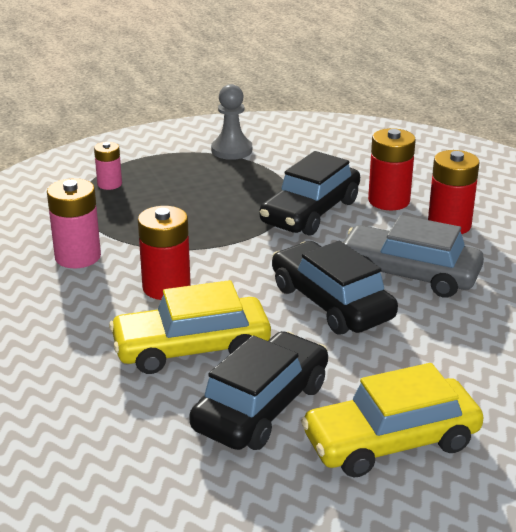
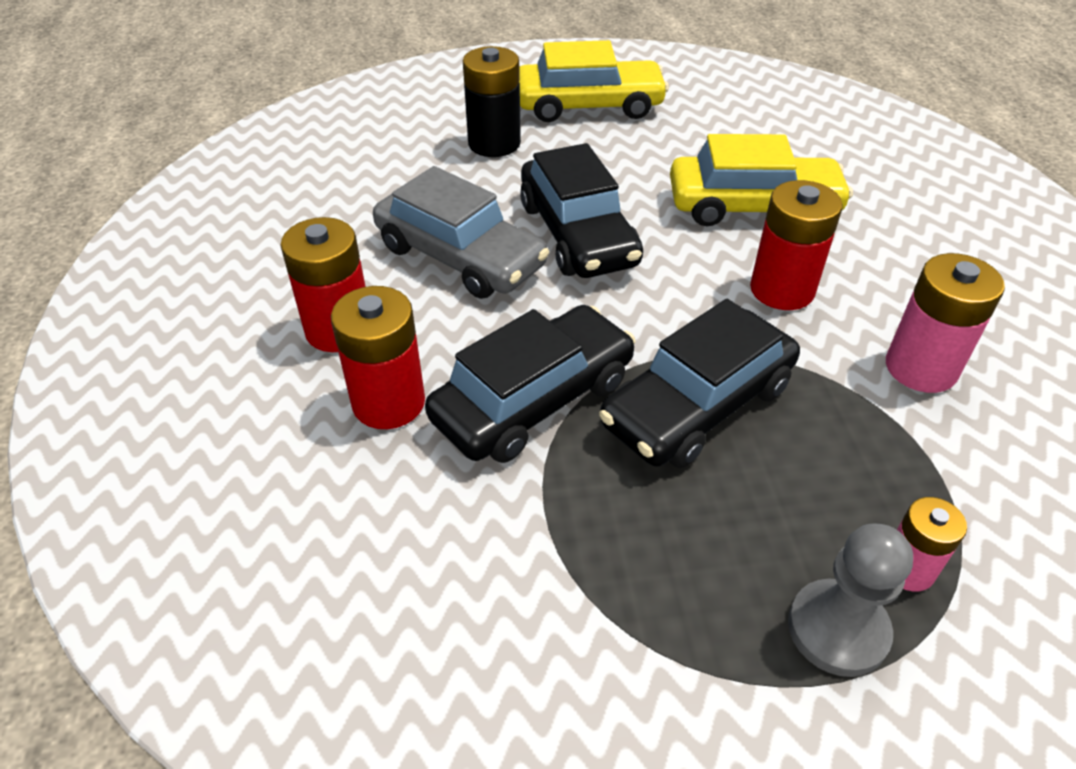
camera: 165 degrees left, 15 degrees up
black car [189,331,328,450] -> black car moved to [599,299,800,468]
grey pawn [211,84,252,160] -> grey pawn moved to [788,523,913,677]
none -> black battery [463,46,521,157]

